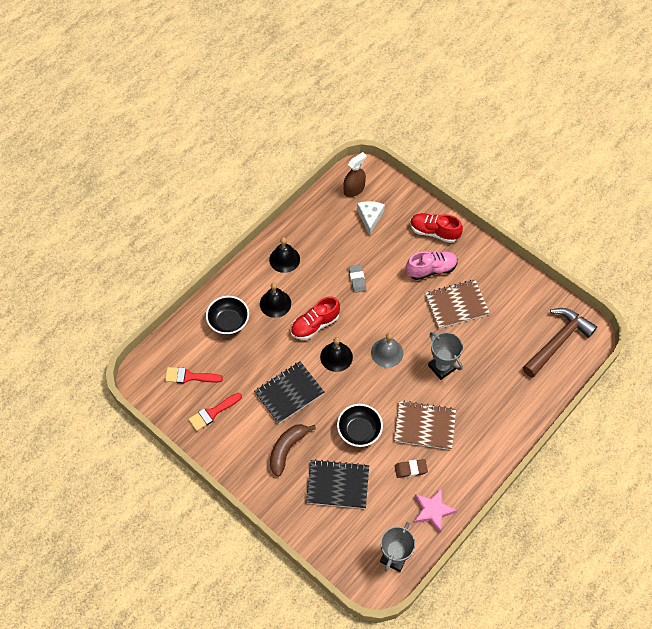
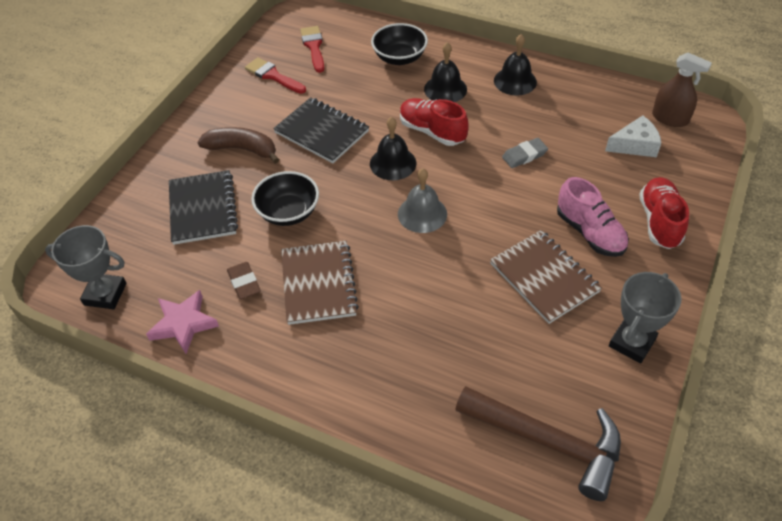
camera: 75 degrees right, 10 degrees down
grey trophy [428,332,463,380] -> grey trophy moved to [609,272,682,363]

